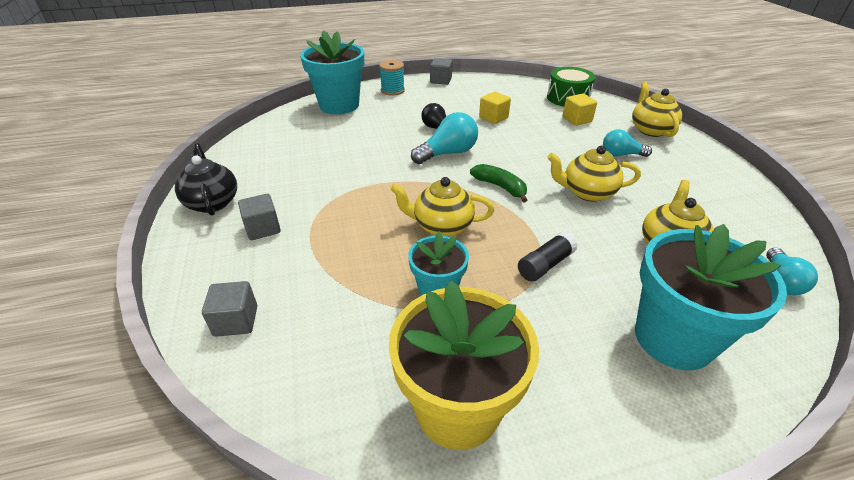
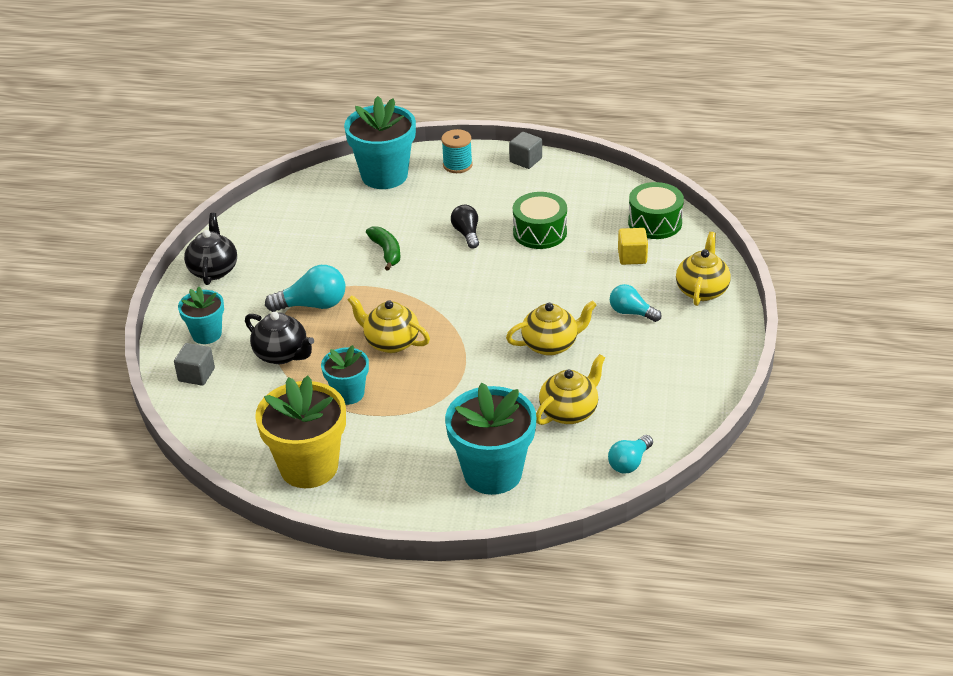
camera: 25 degrees right, 0 degrees up
grey cube [238,194,281,240] -> none
turquoise light bulb [411,112,478,164] -> turquoise light bulb moved to [265,265,346,312]
green banana [470,164,527,203] -> green banana moved to [366,226,400,271]
yellow cube [479,92,511,124] -> green drum [513,192,567,249]
black glue stick [518,231,578,282] -> none
yellow teapot [547,146,641,202] -> yellow teapot turned 135 degrees clockwise [506,300,597,356]
none -> turquoise flower pot [178,287,224,344]
none -> black teapot [245,312,314,364]

